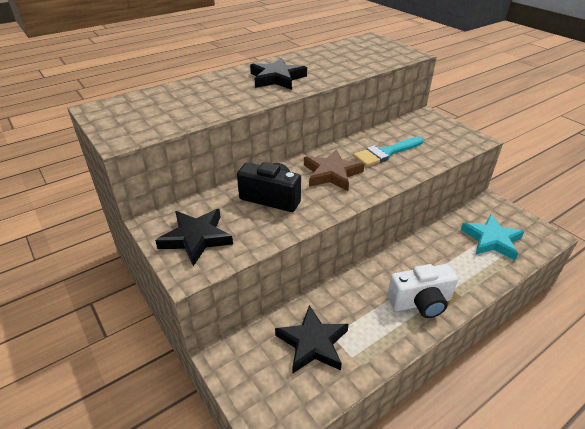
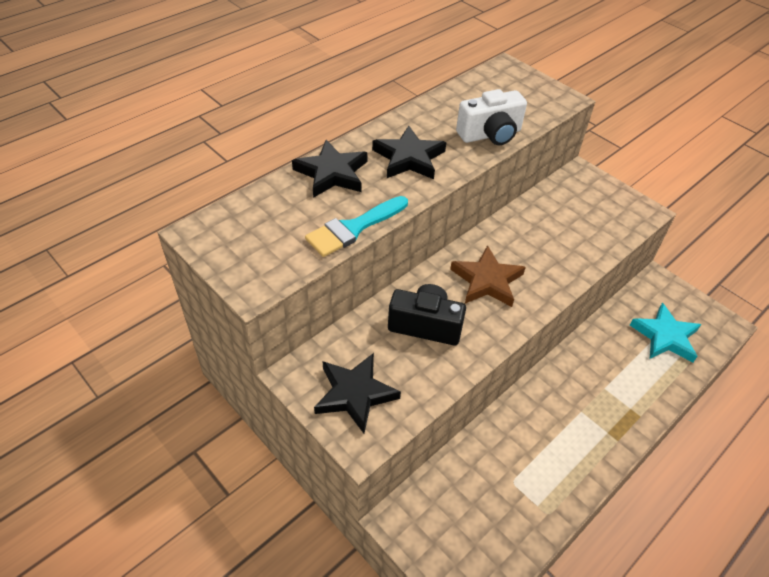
camera: 10 degrees left, 10 degrees up
black star [275,305,349,374] -> black star moved to [292,140,368,198]
turquoise brush [353,137,423,167] -> turquoise brush moved to [305,196,408,257]
white camera [387,264,458,318] -> white camera moved to [456,89,527,145]

